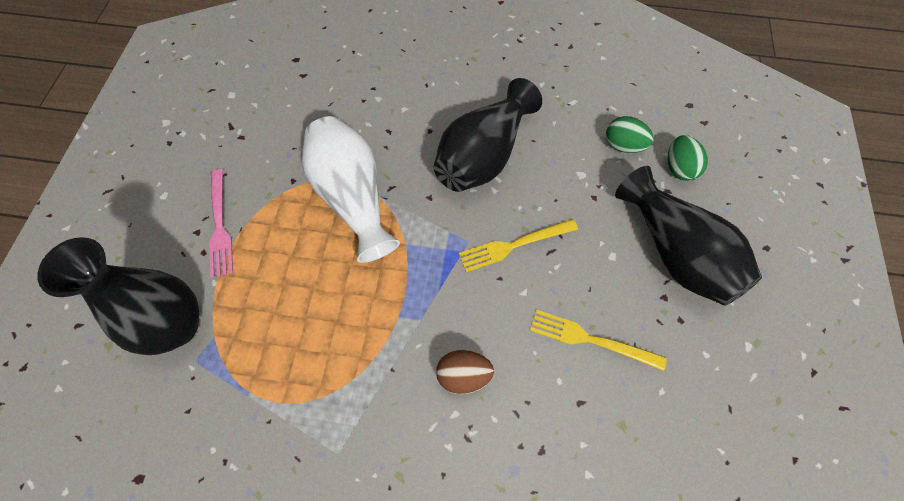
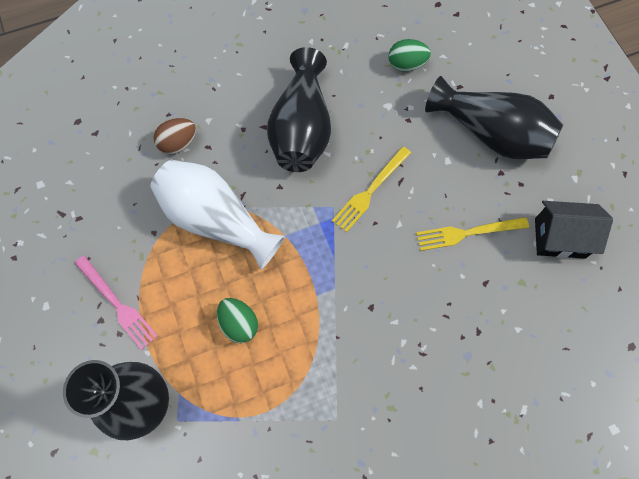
camera: 30 degrees left, 5 degrees up
brown egg [436,350,494,394] -> brown egg moved to [154,118,196,154]
green egg [668,135,708,181] -> green egg moved to [217,298,258,343]
none -> black house [535,201,613,259]

